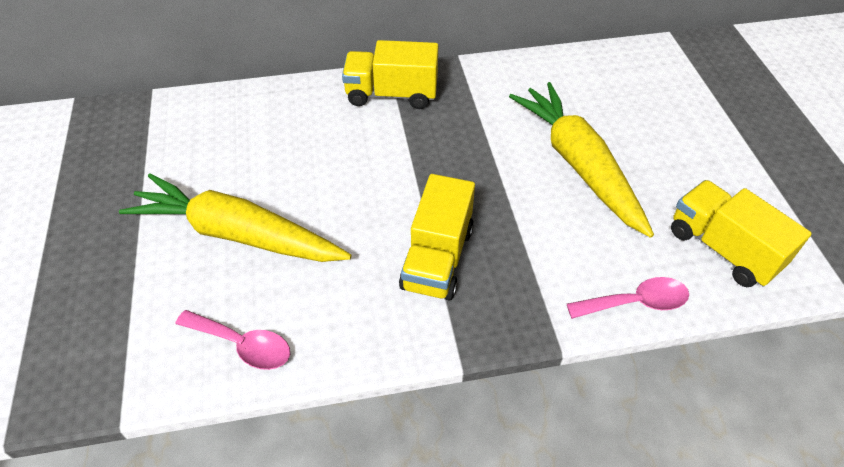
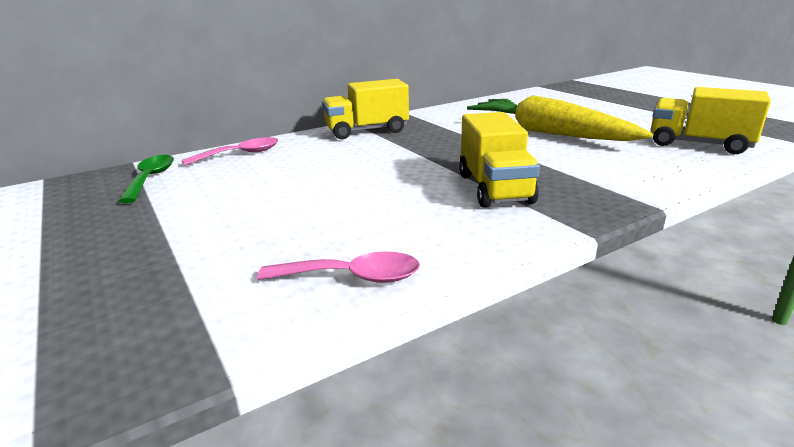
camera: 20 degrees left, 25 degrees down
yellow carrot [119,174,351,262] -> none
pink spoon [567,277,689,319] -> pink spoon moved to [182,137,278,166]
none -> green spoon [118,155,174,203]

